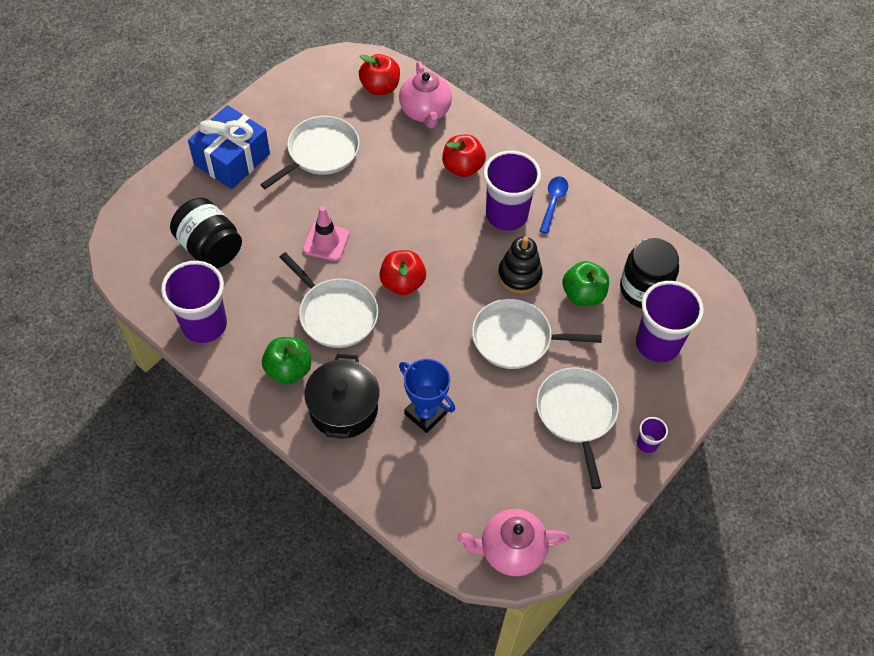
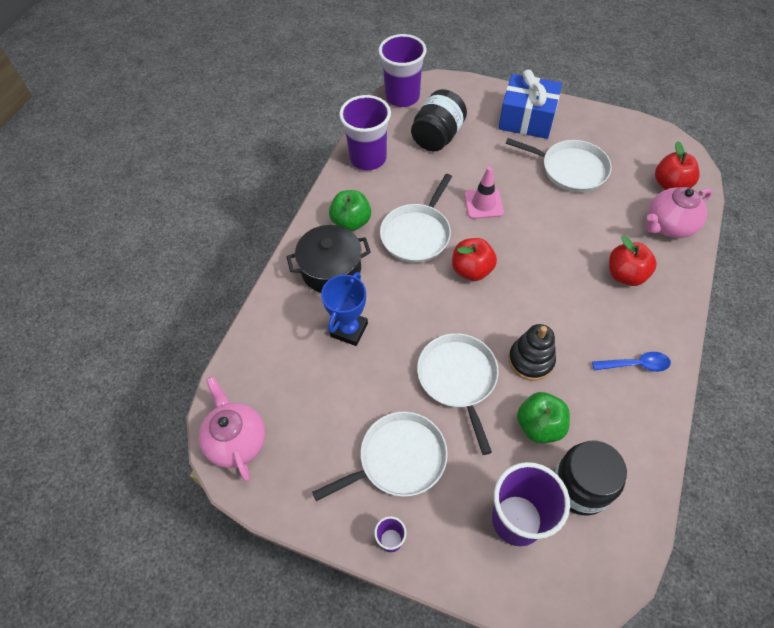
camera: 75 degrees right, 0 degrees up
purple cup [483,151,541,231] -> purple cup moved to [379,34,426,107]

